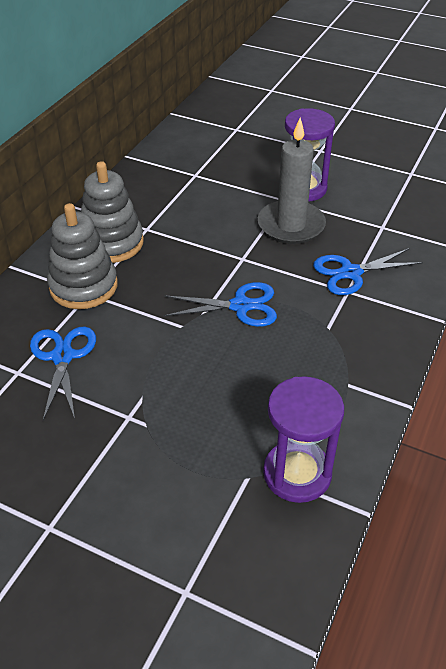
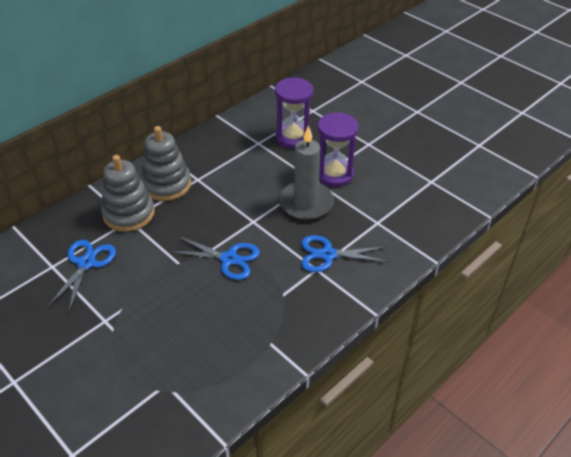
camera: 20 degrees right, 0 degrees up
purple hourglass [263,376,344,503] -> purple hourglass moved to [275,77,313,148]

